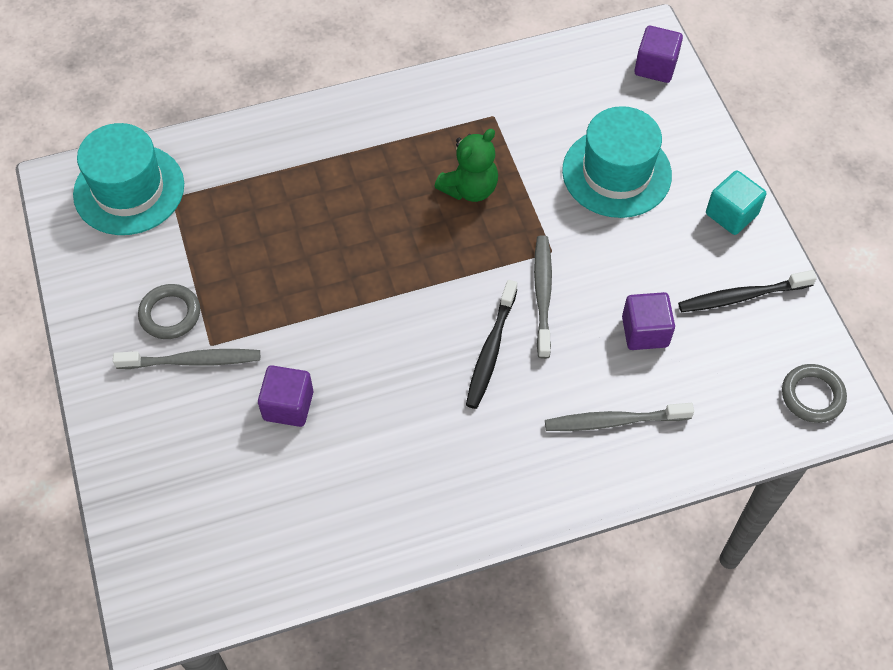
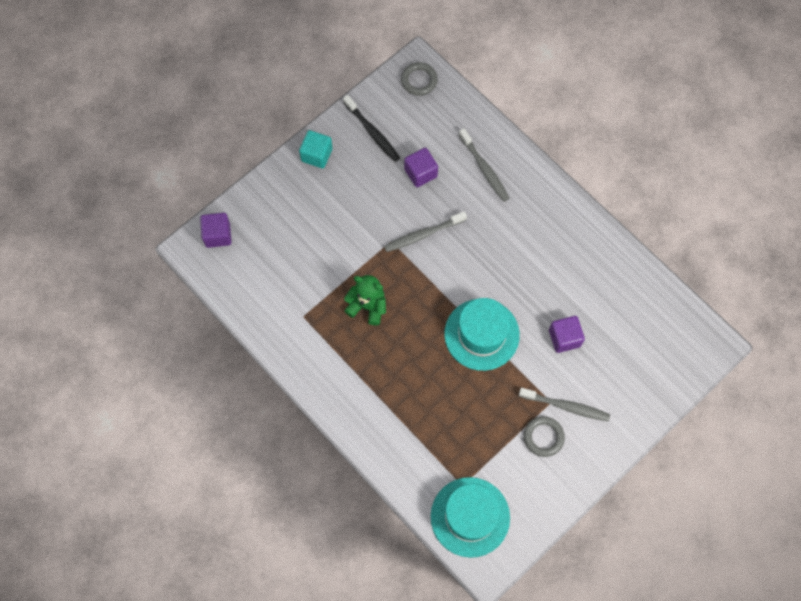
camera: 115 degrees left, 10 degrees up
grey toothbrush [113,349,260,369] -> grey toothbrush turned 135 degrees clockwise [519,388,610,422]
black toothbrush [466,280,517,409] -> none
turquoise hat [562,106,672,218] -> turquoise hat moved to [444,298,520,371]

